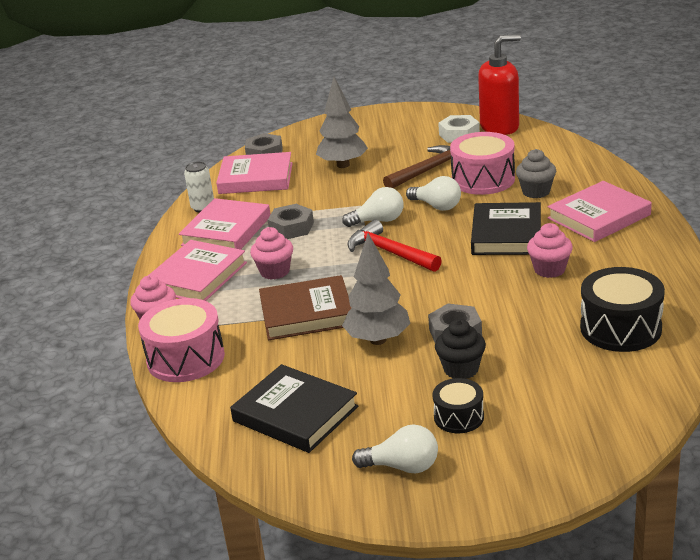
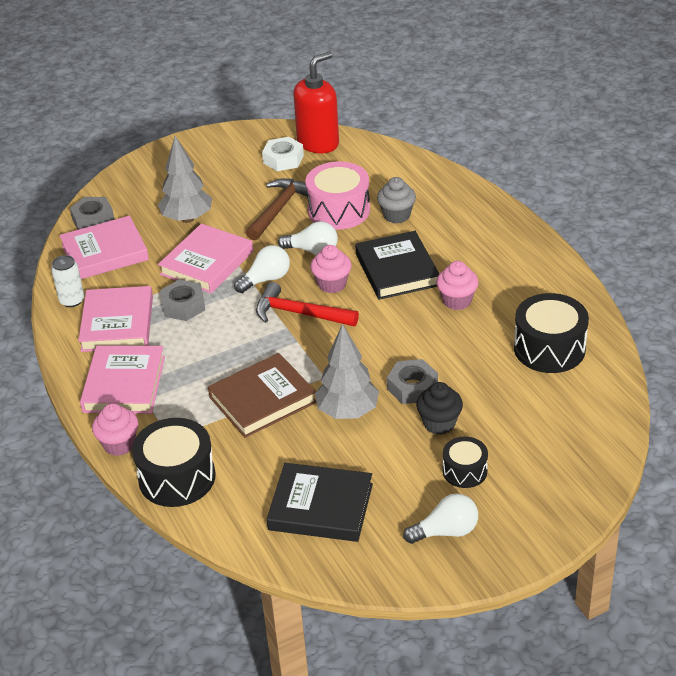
camera: 25 degrees left, 10 degrees up
pink drum [138,298,225,382] -> black drum [132,418,216,507]
pink cupcake [250,227,293,280] -> pink cupcake moved to [310,245,352,293]
pink book [547,181,652,242] -> pink book moved to [158,223,253,293]

